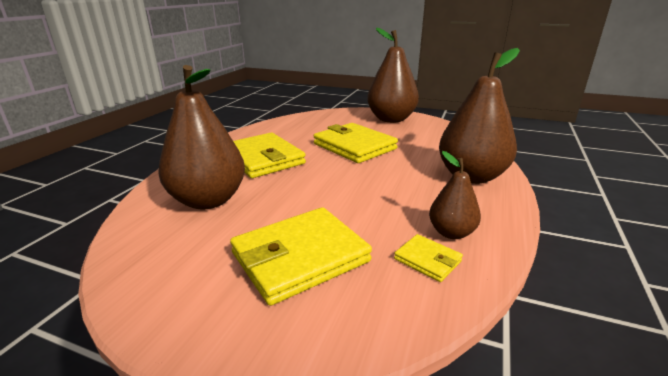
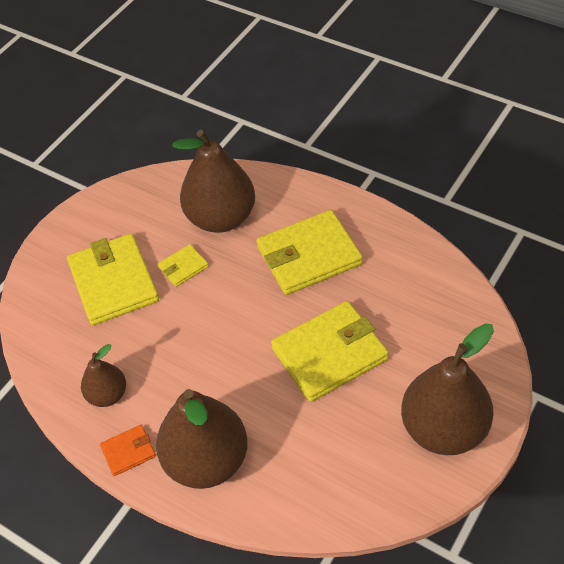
camera: 105 degrees right, 25 degrees up
yellow wallet [394,234,463,282] -> yellow wallet moved to [158,244,208,287]
none -> orange wallet [100,425,156,476]

